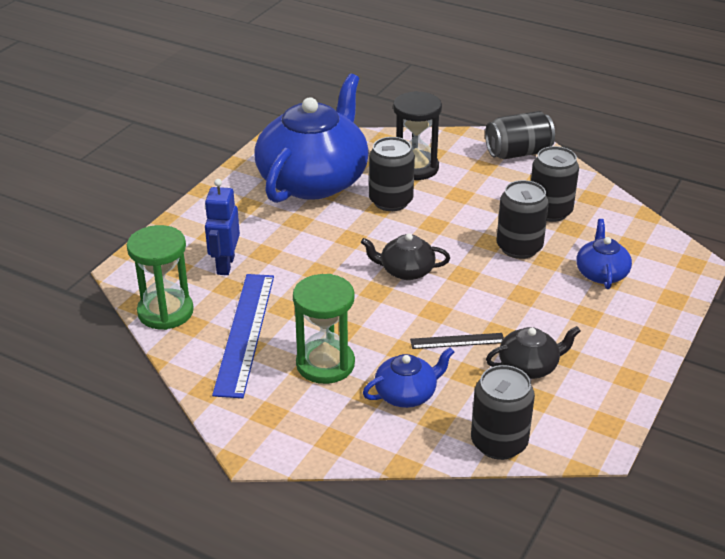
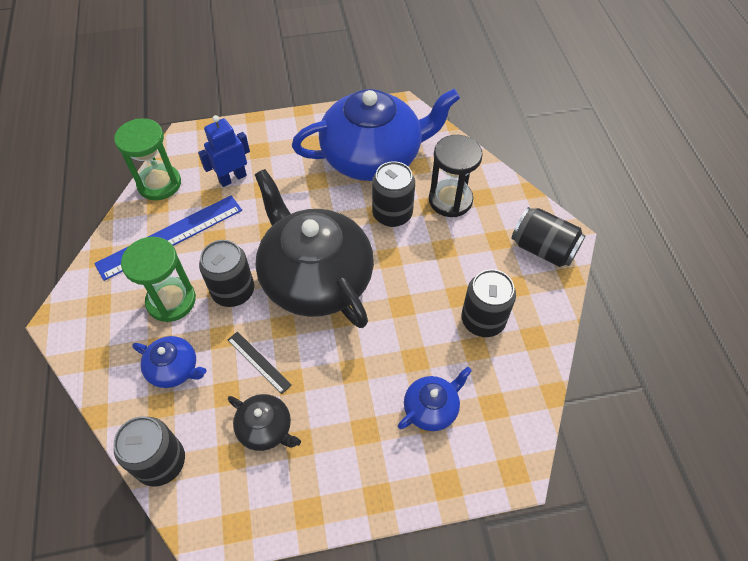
camera: 50 degrees right, 20 degrees up
black teapot [361,233,450,280] -> black teapot [255,169,374,328], size x2.31
black can [497,180,549,259] -> black can moved to [199,240,254,307]

